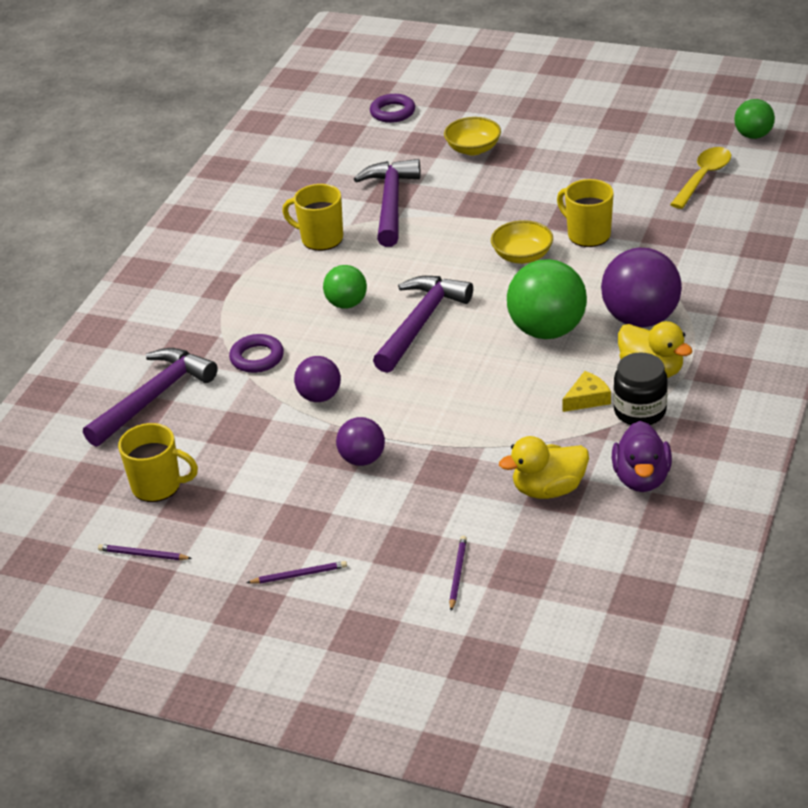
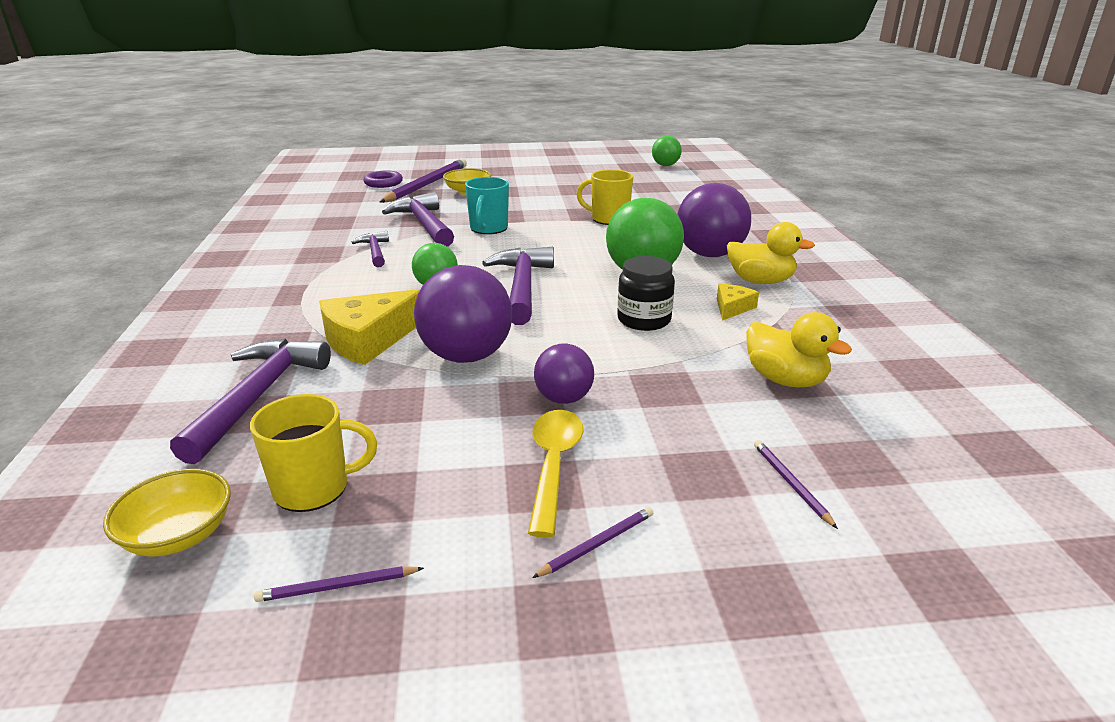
camera: 30 degrees left, 10 degrees down
purple ring [229,334,284,373] -> yellow cheese [319,289,420,365]
yellow mug [282,184,343,251] -> purple hammer [351,231,389,267]
purple ball [294,356,341,402] -> purple ball [414,265,512,363], size x1.76
yellow bowl [491,220,553,264] -> yellow bowl moved to [103,469,231,557]
yellow duck [499,436,589,499] -> yellow duck turned 90 degrees counterclockwise [746,312,852,387]
purple duck [612,421,672,492] -> none
black jar [613,352,668,425] -> black jar moved to [617,256,675,331]
yellow spoon [670,147,731,209] -> yellow spoon moved to [528,410,584,538]
none -> purple pencil [380,158,467,203]
none -> turquoise mug [465,177,509,234]

